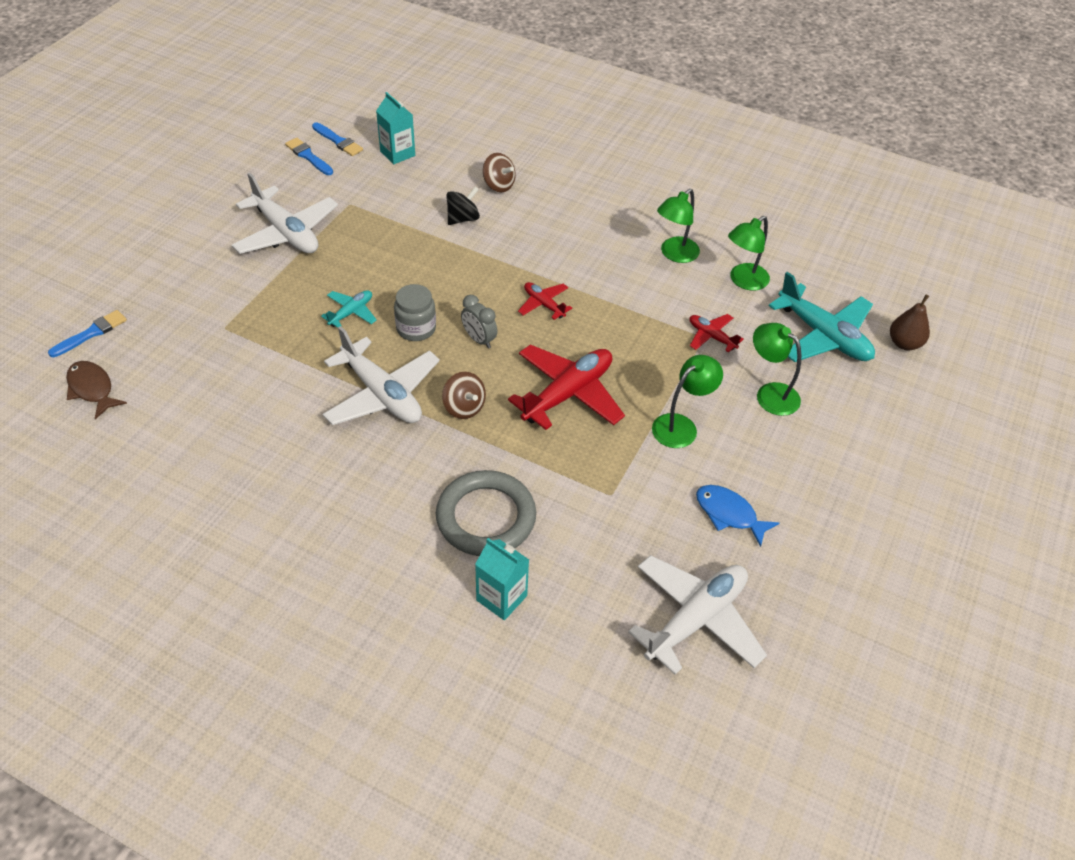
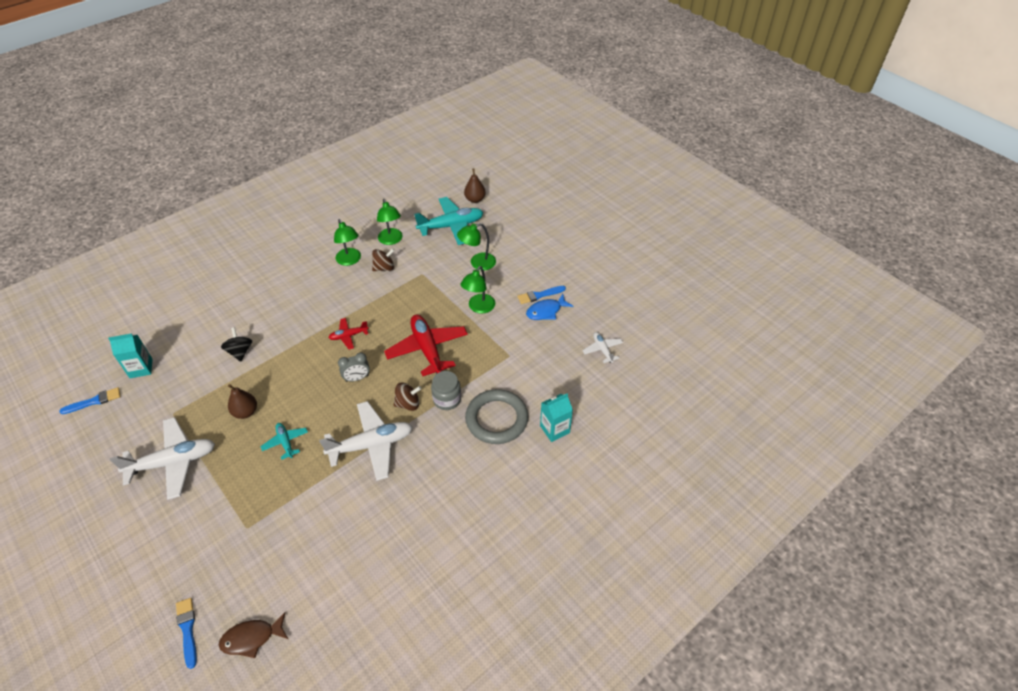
camera: 65 degrees left, 0 degrees up
blue brush [285,138,333,175] -> blue brush moved to [517,286,566,304]
grey jar [394,284,436,341] -> grey jar moved to [431,371,461,410]
brown spinning top [483,153,516,192] -> brown spinning top moved to [372,248,395,271]
white plane [628,555,767,675] -> white plane [582,332,623,363], size x0.51
green lamp [652,355,723,448] -> green lamp turned 135 degrees counterclockwise [460,266,495,314]
red plane [689,314,744,353] -> none
none -> brown pear [228,384,257,419]

